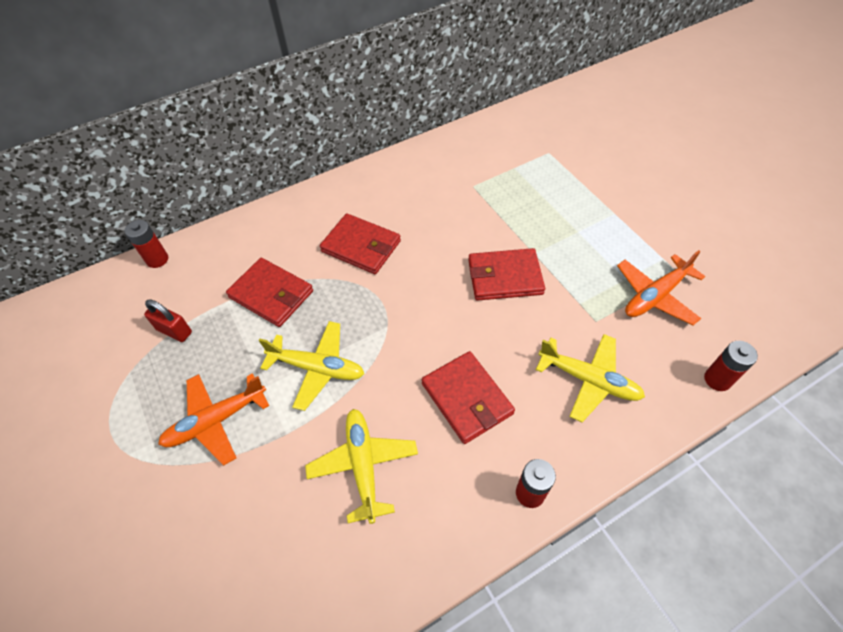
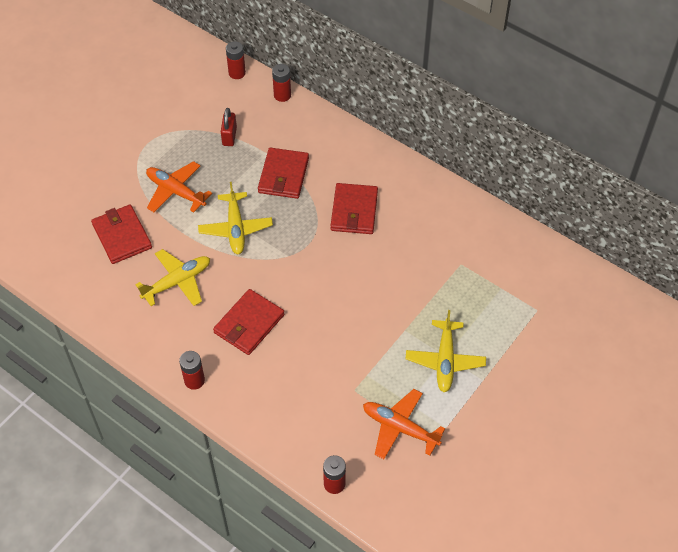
camera: 65 degrees right, 0 degrees up
red wallet [468,248,545,301] -> red wallet moved to [91,205,152,264]
yellow plane [536,334,645,422] -> yellow plane moved to [406,310,486,393]
none -> red battery [226,41,246,79]

